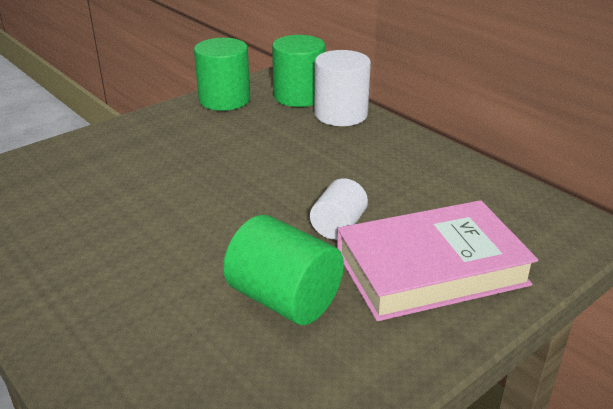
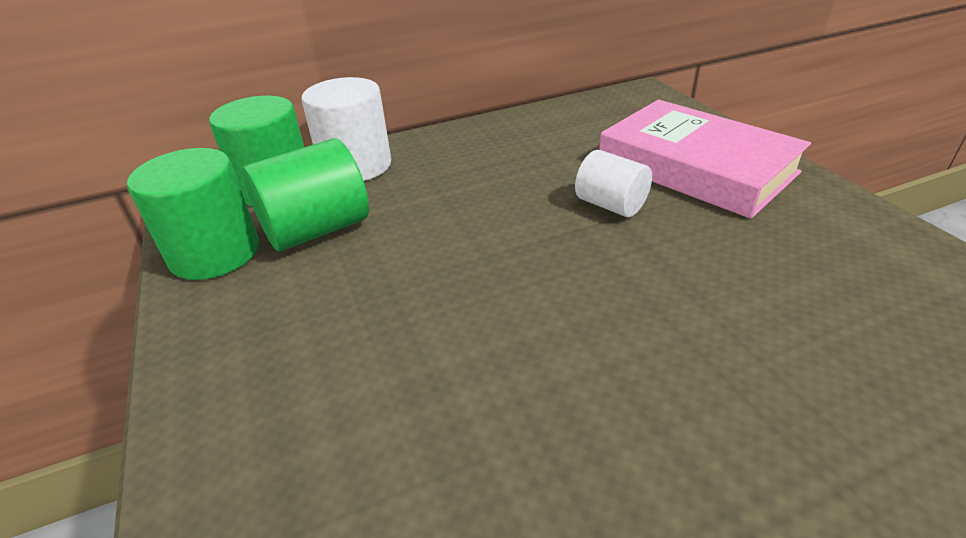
camera: 70 degrees left, 5 degrees up
green cylinder [223,215,344,325] -> green cylinder moved to [242,138,369,251]
pink book [337,200,538,321] -> pink book turned 45 degrees counterclockwise [599,100,811,219]

